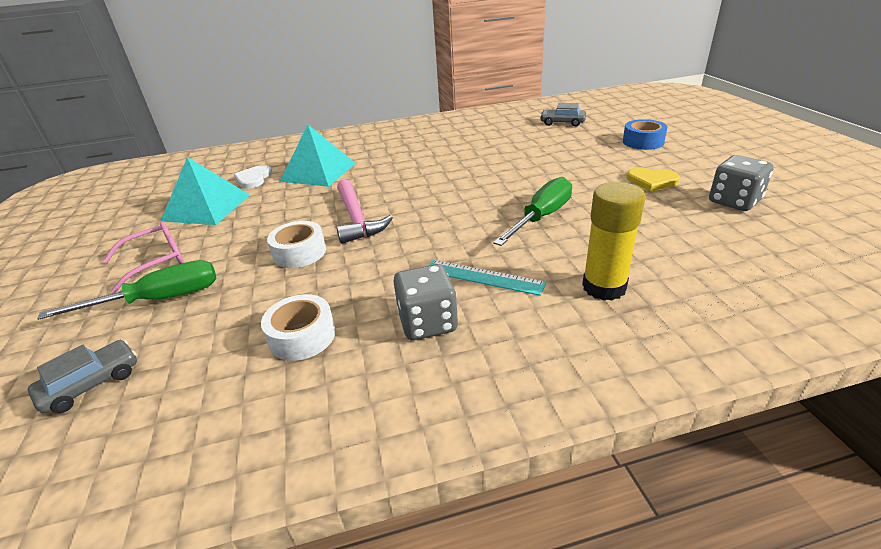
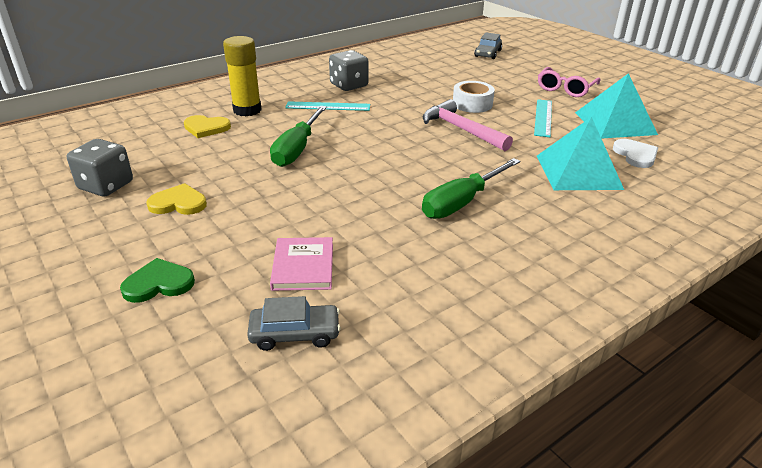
camera: 155 degrees right, 0 degrees up
green screwdriver [37,260,217,320] -> green screwdriver moved to [422,158,520,219]
white tape [261,294,336,361] -> none
blue tape [623,119,667,150] -> green heart [120,258,195,303]
none -> yellow heart [184,115,231,138]
none -> pink book [270,237,333,291]
none -> turquoise ruler [534,99,552,137]

